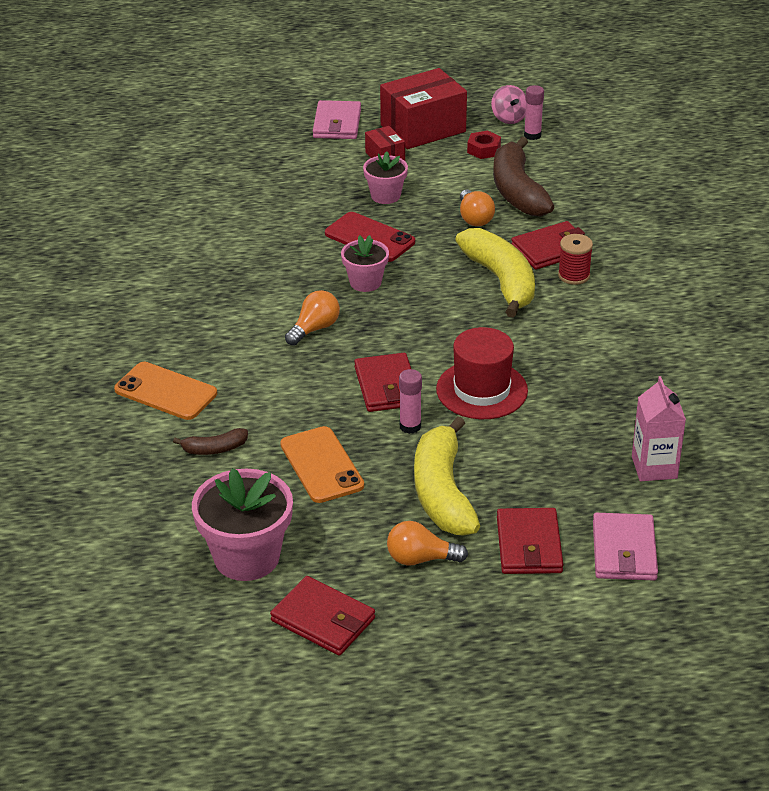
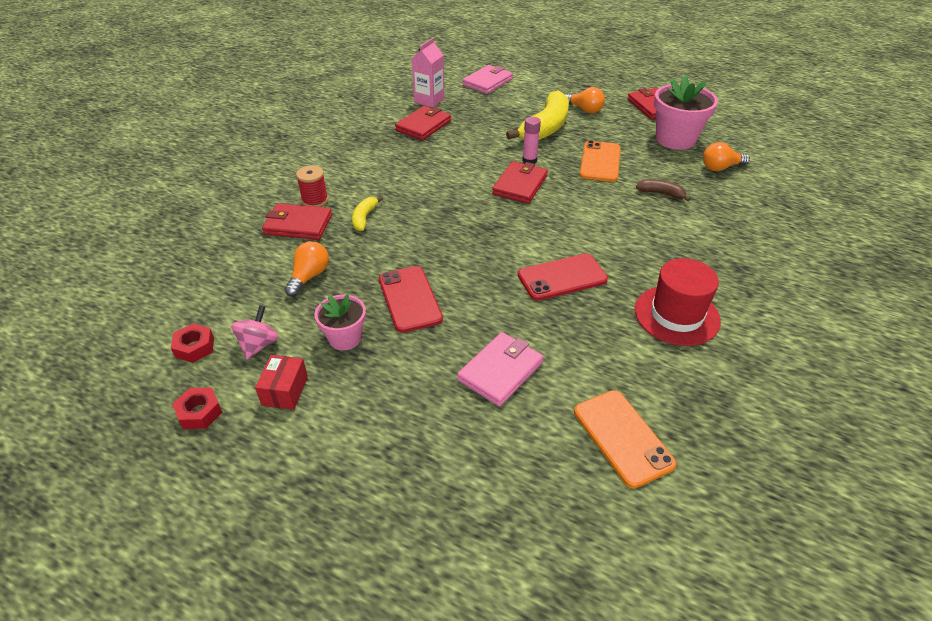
camera: 145 degrees left, 5 degrees up
orange phone [114,362,217,420] -> orange phone moved to [574,390,677,488]
orange light bulb [285,290,340,346] -> orange light bulb moved to [703,142,750,171]
pink wallet [313,100,361,139] -> pink wallet moved to [457,332,543,407]
pink flower pot [341,235,389,292] -> none
red box [380,68,467,149] -> red nut [173,387,222,429]
red hat [436,327,528,419] -> red hat moved to [635,258,721,346]
yellow banana [455,228,535,318] -> yellow banana [352,196,383,231], size x0.47
pink spinning top [491,85,526,124] -> pink spinning top moved to [231,305,278,359]
brown banana [493,137,554,217] -> none
red wallet [497,508,563,574] -> red wallet moved to [395,106,451,140]
pink glue stick [524,85,544,140] -> none
none -> red phone [518,254,608,301]

